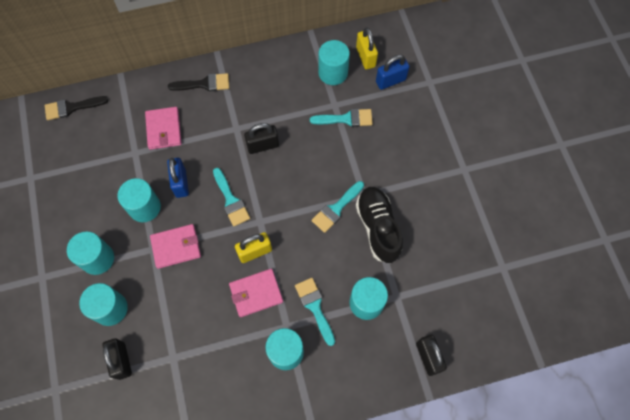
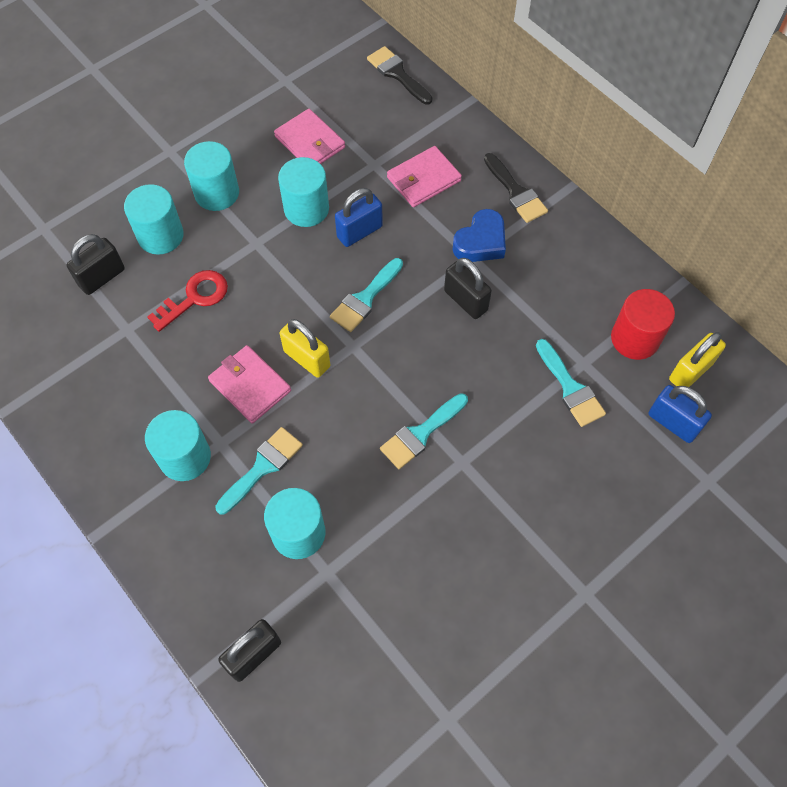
camera: 65 degrees right, 5 degrees down
pink wallet [150,224,201,269] -> pink wallet moved to [274,109,345,164]
turquoise brush [311,181,364,233] -> turquoise brush turned 60 degrees counterclockwise [380,393,468,469]
turquoise cylinder [318,40,350,85] -> red cylinder [611,289,675,360]
black shoe [356,187,403,263] -> none
none -> red key [147,270,228,332]
none -> blue heart [453,209,506,262]

